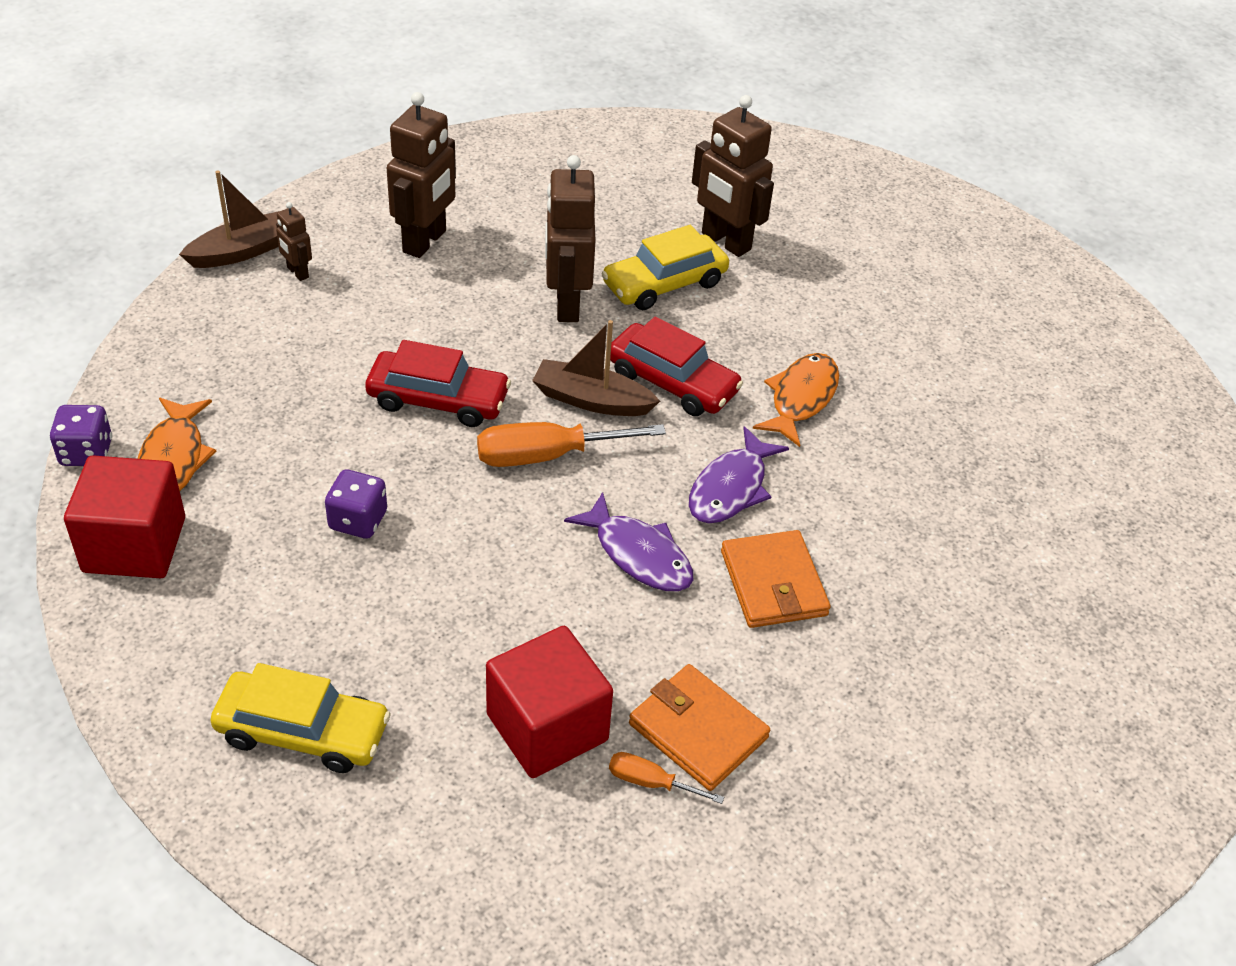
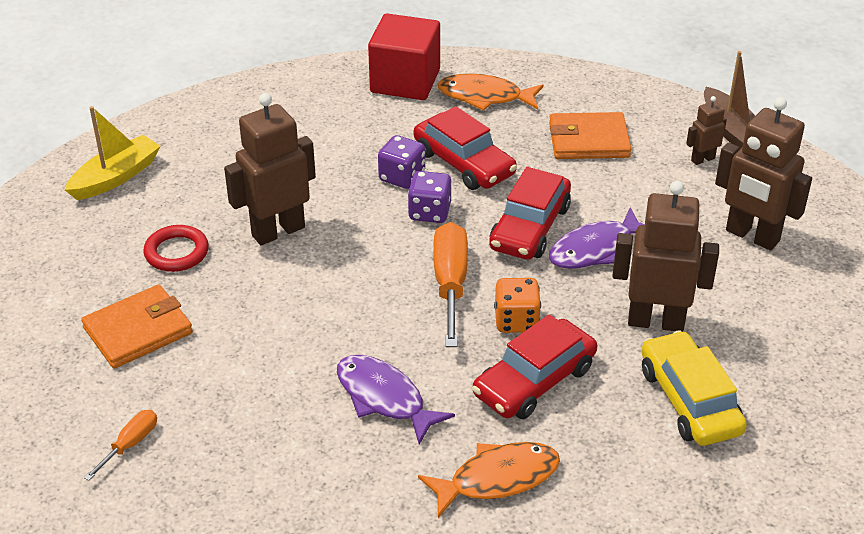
camera: 105 degrees right, 5 degrees down
purple dice [50,405,112,466] -> purple dice moved to [408,171,451,223]
yellow car [210,663,391,773] -> none
red cube [486,626,613,778] -> red ring [143,225,209,272]
brown boat [532,320,660,416] -> orange dice [494,278,541,333]
purple fish [564,492,693,591] -> purple fish moved to [549,207,645,269]
orange screwdriver [609,752,724,804] -> orange screwdriver moved to [84,410,157,481]
brown robot [692,95,774,257] -> brown robot moved to [224,93,316,245]
orange wallet [721,530,830,628] -> orange wallet moved to [549,112,631,159]
orange fish [753,353,839,447] -> orange fish turned 60 degrees counterclockwise [418,442,560,518]
none -> yellow boat [64,106,161,200]
none -> red car [414,106,517,190]

